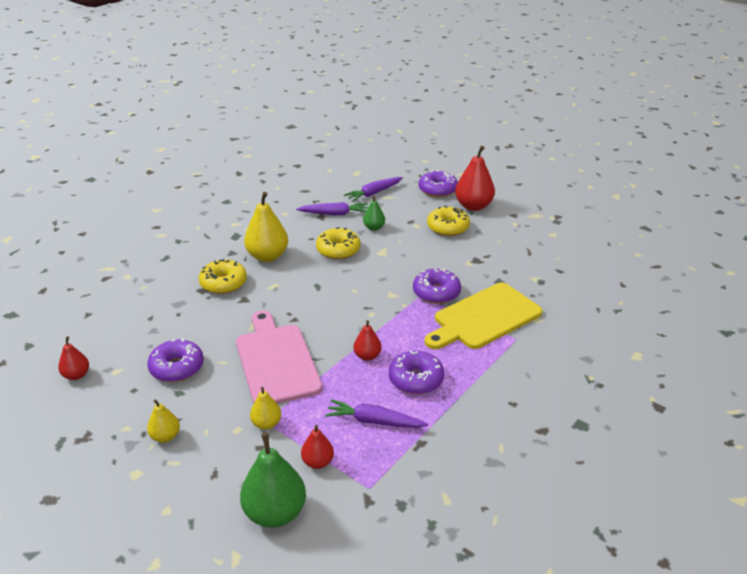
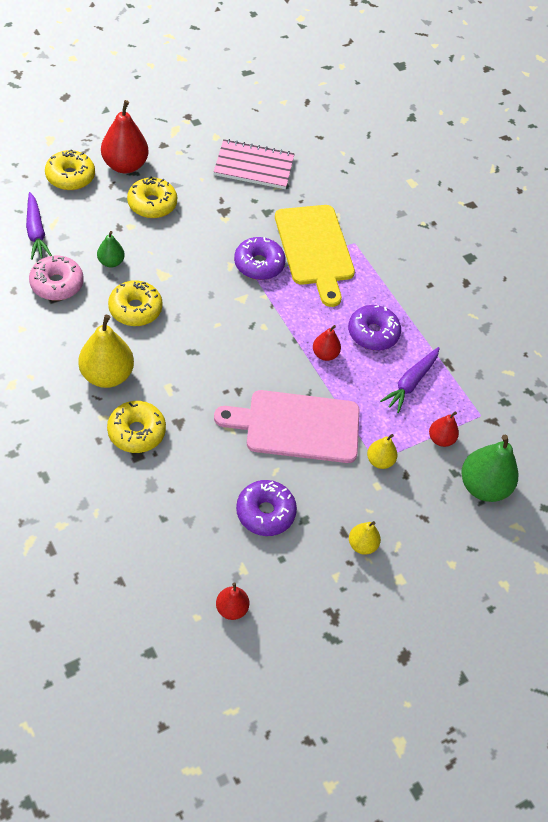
camera: 75 degrees left, 20 degrees up
purple carrot [296,202,368,215] -> pink donut [29,256,83,301]
purple donut [419,170,458,197] -> yellow donut [45,149,95,190]
none -> pink notebook [214,139,295,189]

